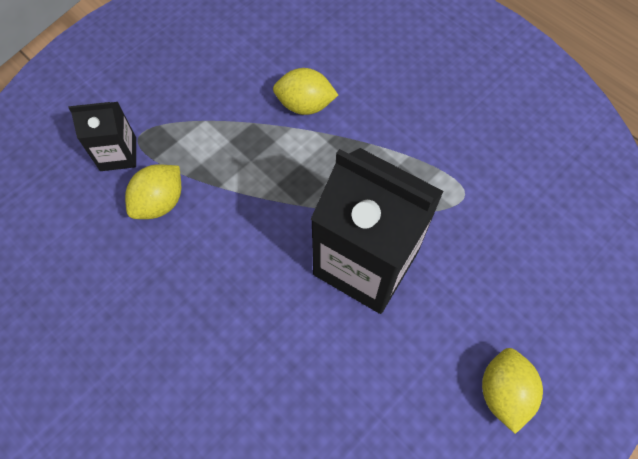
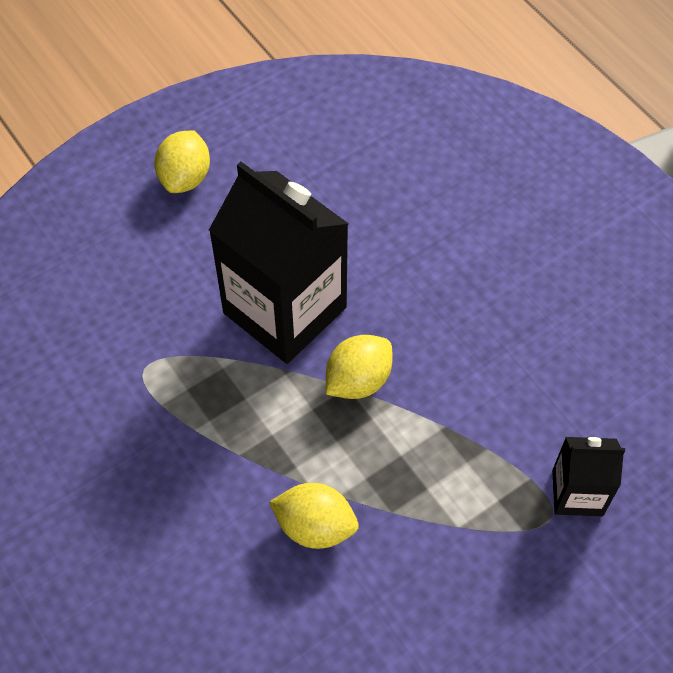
camera: 170 degrees left, 5 degrees down
yellow lemon [125,164,181,219] -> yellow lemon moved to [326,335,393,399]

